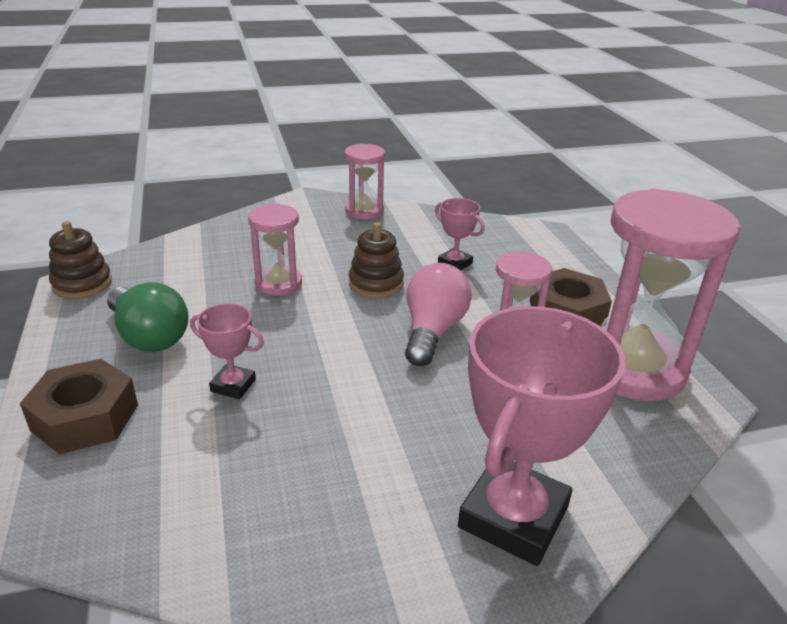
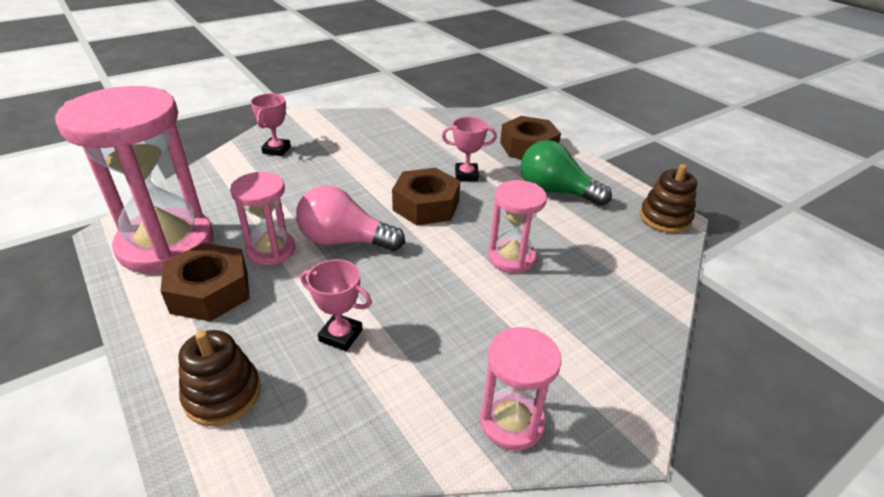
camera: 160 degrees right, 5 degrees up
brown stacking toy [349,222,404,298] -> brown stacking toy moved to [178,330,261,426]
pink light bulb [405,263,472,366] -> pink light bulb turned 105 degrees clockwise [296,186,405,251]
pink trophy [458,306,626,566] -> pink trophy [250,93,291,156], size x0.48
none -> brown nut [392,168,460,225]

